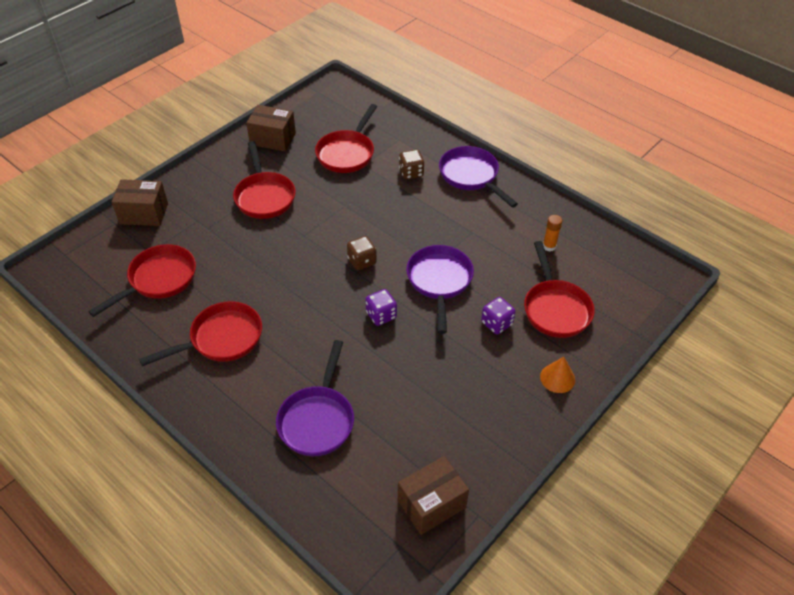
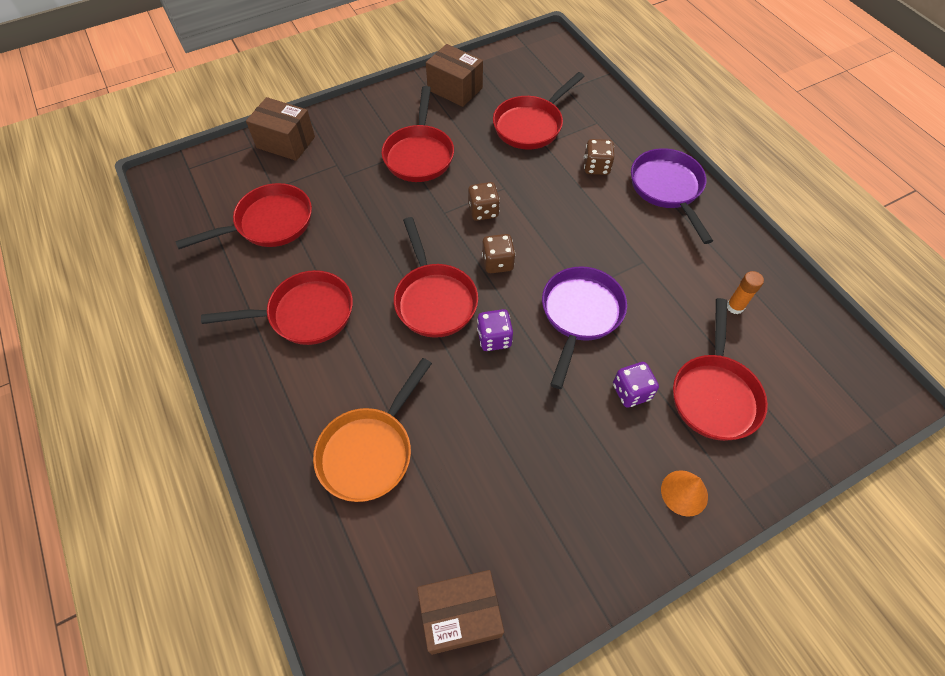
camera: 20 degrees right, 10 degrees up
purple pan [276,340,354,456] -> orange pan [313,358,432,502]
none -> red pan [394,217,478,338]
none -> brown dice [468,182,500,221]

